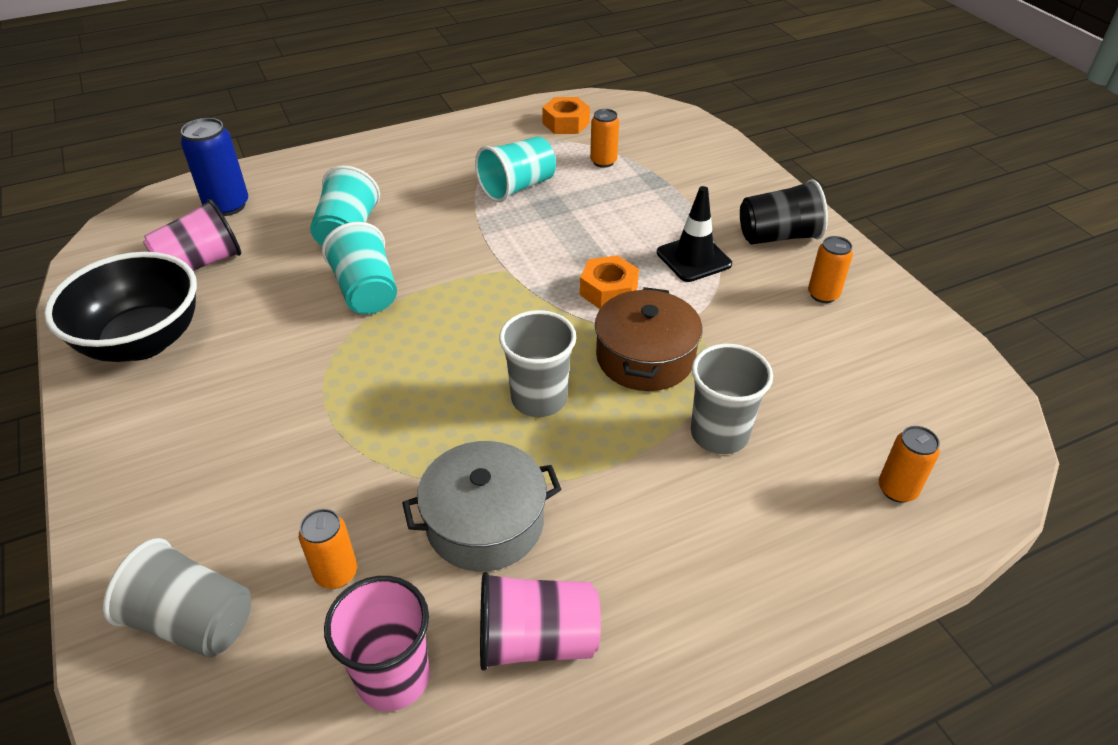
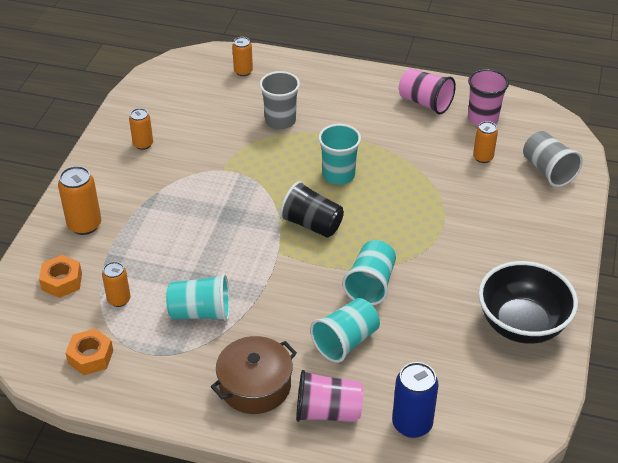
camera: 140 degrees left, 0 degrees up
pink cup [143,199,241,271] -> pink cup moved to [296,370,364,422]
grey pot [402,441,561,571] -> none
grey cup [499,310,576,417] -> turquoise cup [318,124,361,185]
orange nut [580,255,639,309] -> orange nut moved to [39,255,82,298]
brown pot [595,287,702,391] -> brown pot moved to [211,336,297,414]
black traffic cone [657,186,732,282] -> none
black cup [740,179,828,244] -> black cup moved to [280,181,344,238]
none -> orange can [58,166,101,235]

